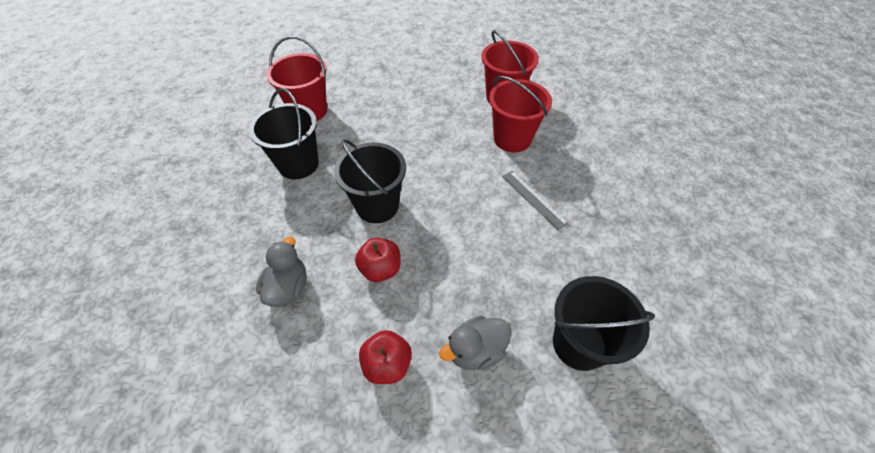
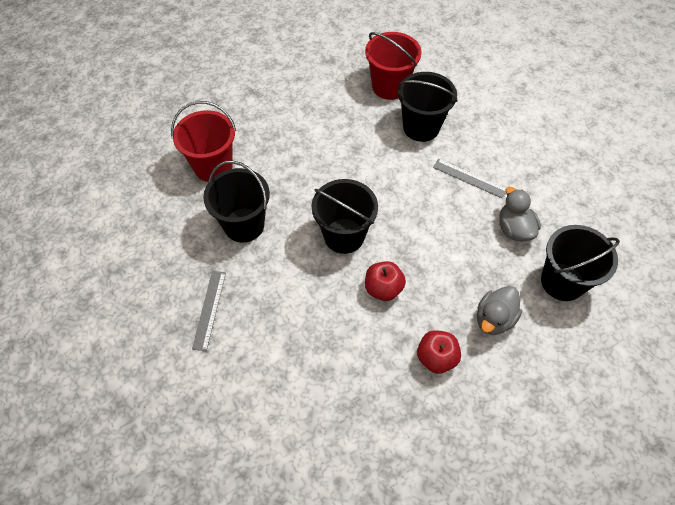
camera: 25 degrees left, 5 degrees up
grey duck [256,237,307,306] -> grey duck moved to [500,187,541,242]
red bucket [489,76,552,152] -> black bucket [398,72,458,142]
none -> grey ruler [192,271,226,351]

